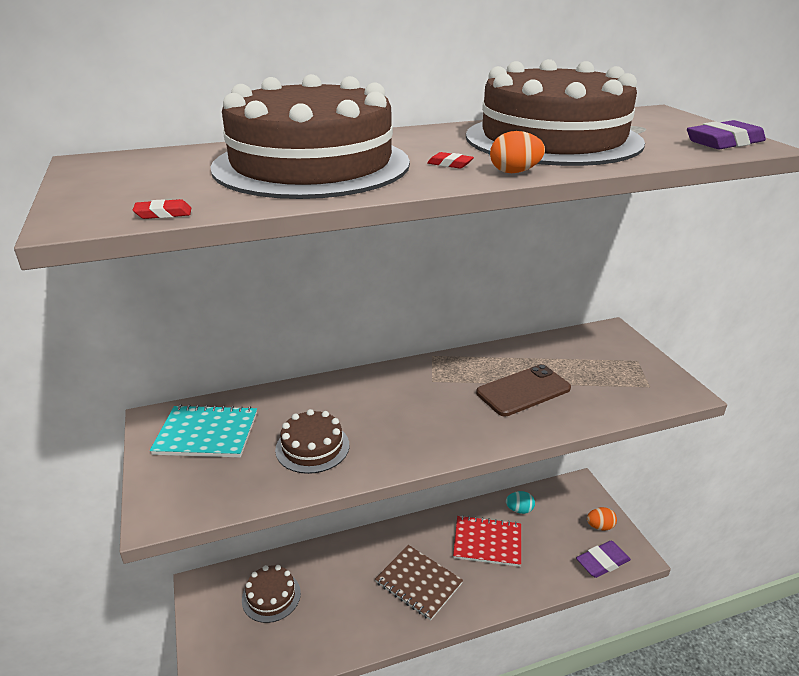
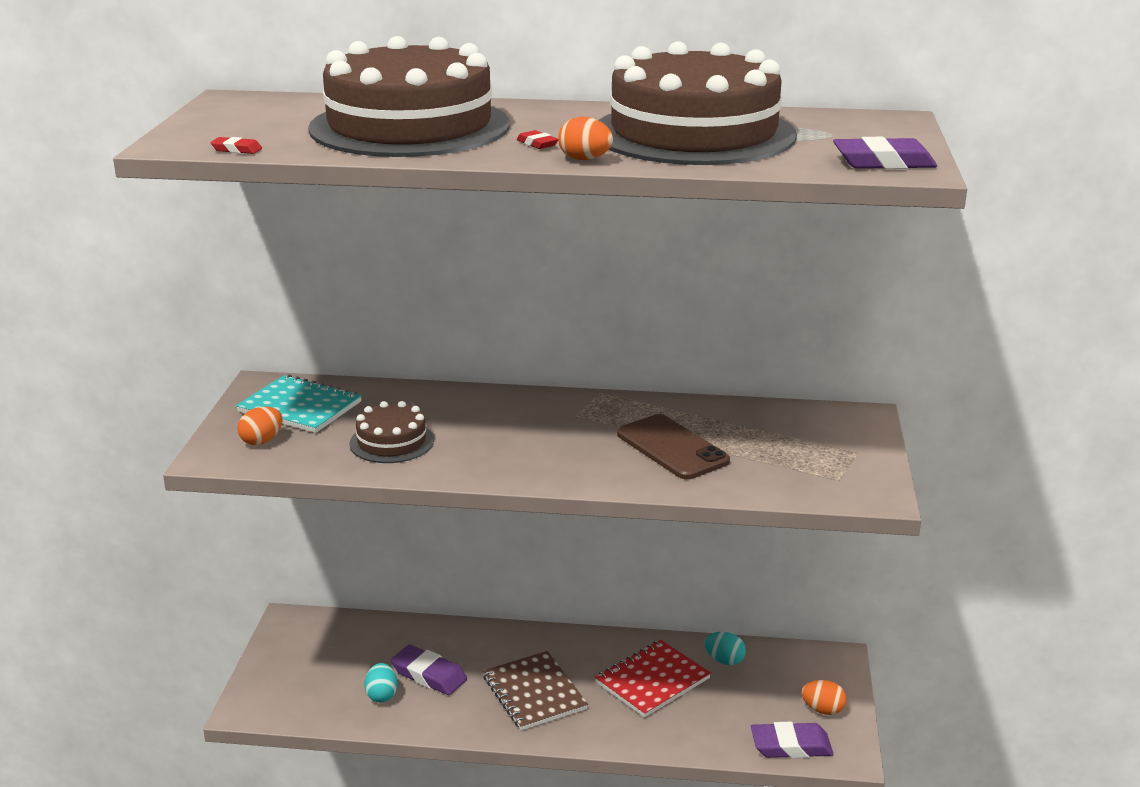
camera: 25 degrees right, 5 degrees down
brown cake [242,565,301,623] -> none
red notebook [453,515,521,567] -> red notebook turned 75 degrees counterclockwise [595,640,711,717]
brown phone [476,364,571,416] -> brown phone turned 60 degrees clockwise [617,414,730,479]
none -> orange egg [237,406,283,445]
none -> turquoise egg [364,663,398,702]
none -> purple eraser [391,644,467,695]

